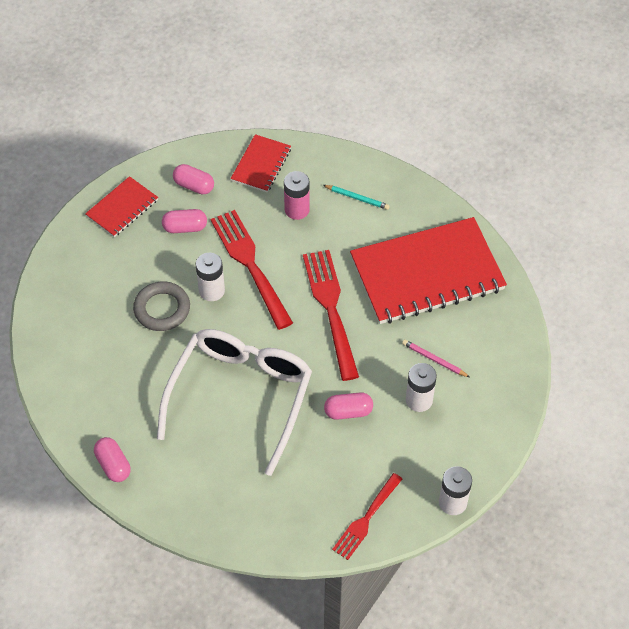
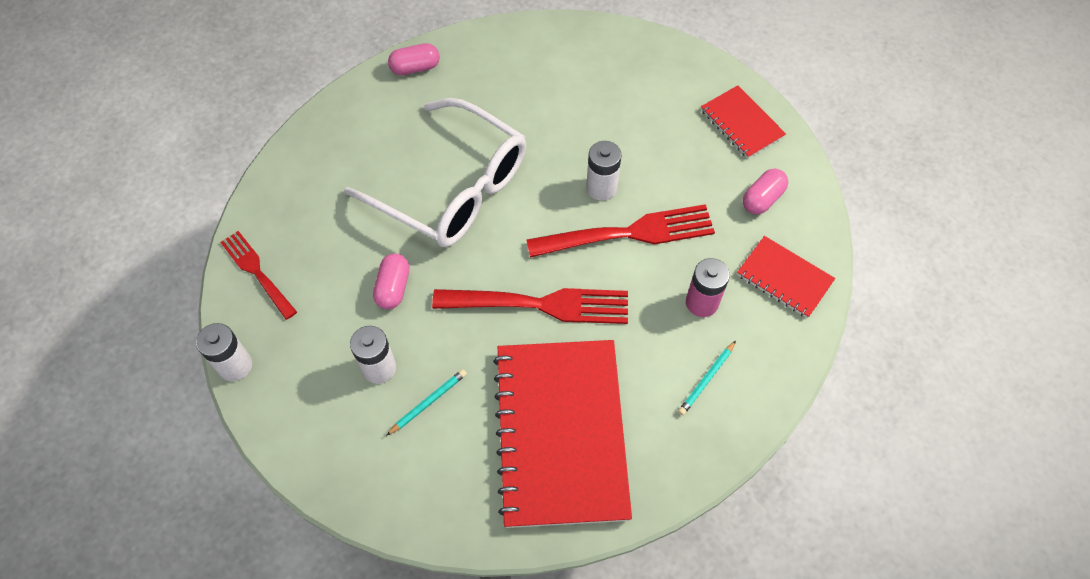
camera: 105 degrees right, 5 degrees up
grey ring [133,282,190,331] -> none
pink capsule [162,209,207,233] -> none
pink pencil [402,339,470,377] -> turquoise pencil [386,369,467,436]

